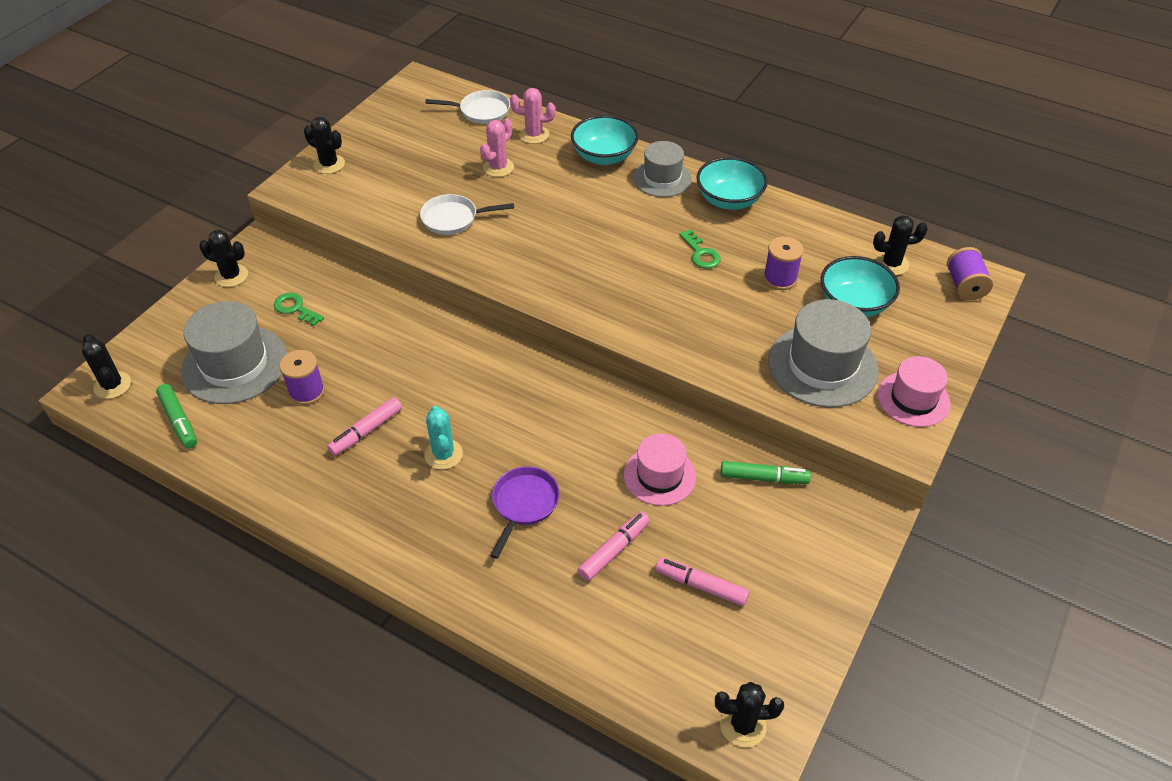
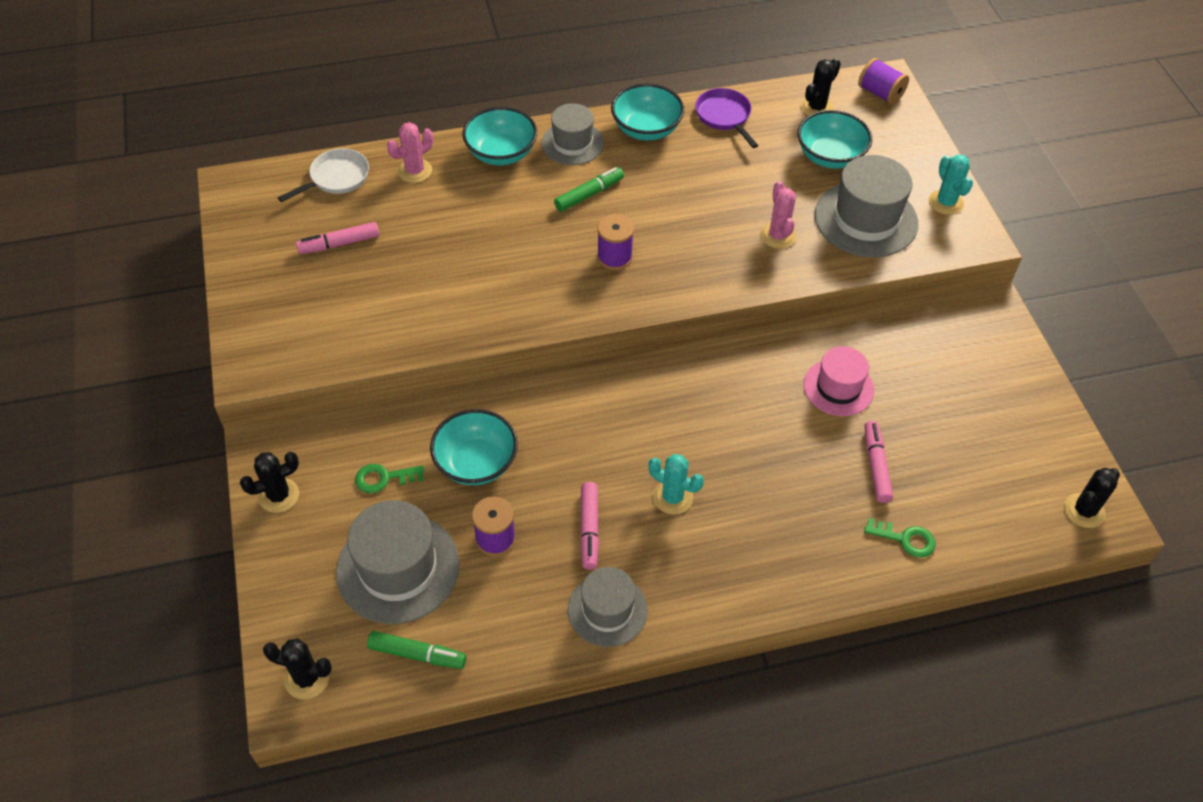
camera: 45 degrees left, 5 degrees up
black cactus [304,117,345,174] -> none
white pan [420,194,514,235] -> none
pink cactus [480,118,514,177] -> pink cactus moved to [760,181,796,249]
purple pan [490,466,560,559] -> purple pan moved to [695,88,758,148]
pink marker [655,557,750,606] -> pink marker moved to [296,222,380,254]
green key [679,229,721,268] -> green key moved to [864,518,936,558]
green marker [721,461,811,484] -> green marker moved to [554,167,624,212]
purple spool [763,236,804,290] -> purple spool moved to [597,214,634,270]
pink hat [877,356,951,427] -> turquoise cactus [929,154,973,215]
none -> turquoise bowl [430,409,518,485]
none -> grey hat [568,567,648,647]

